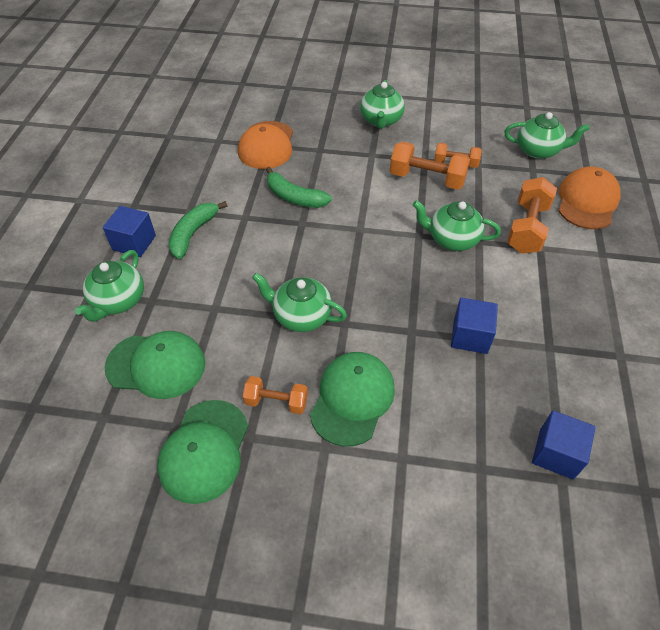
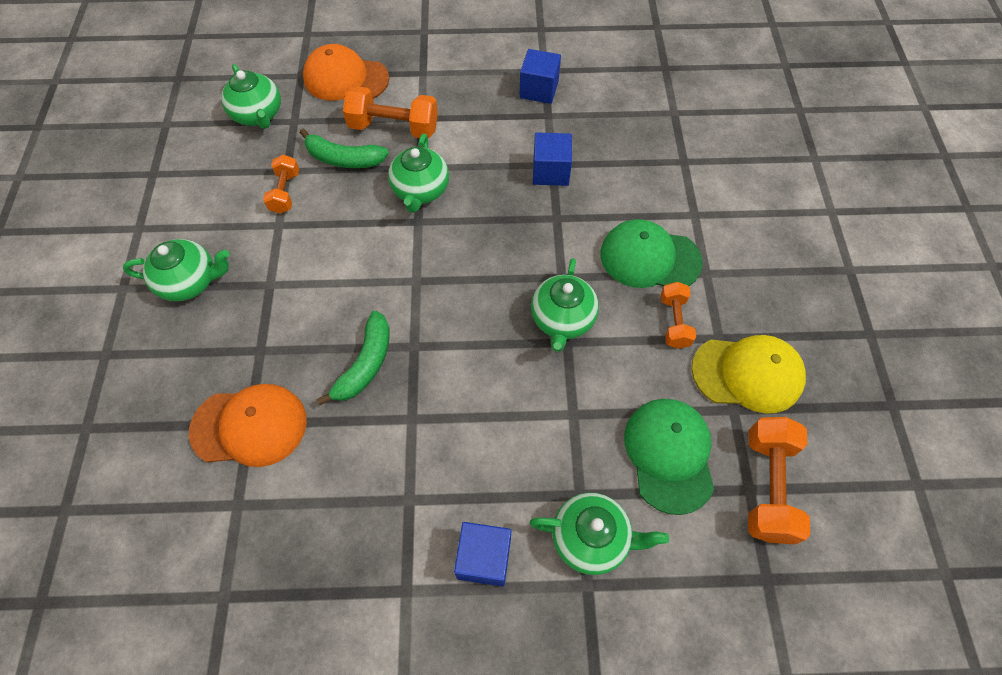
camera: 100 degrees left, 10 degrees up
green cap [157,400,248,504] -> yellow cap [692,335,806,414]
green banana [168,201,227,259] -> green banana moved to [300,129,389,168]
orange dumbbell [390,141,470,190] -> orange dumbbell moved to [748,417,810,544]
green teapot [504,112,590,159] -> green teapot turned 150 degrees clockwise [221,64,281,129]
blue cube [532,411,596,480] -> blue cube moved to [519,49,561,104]

